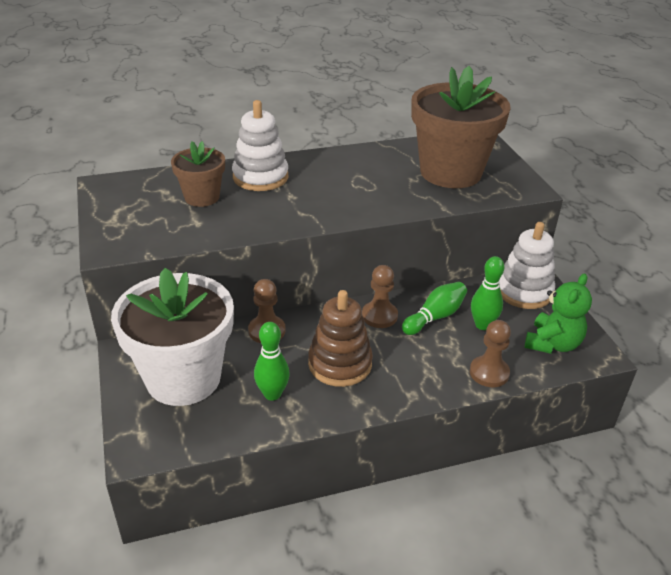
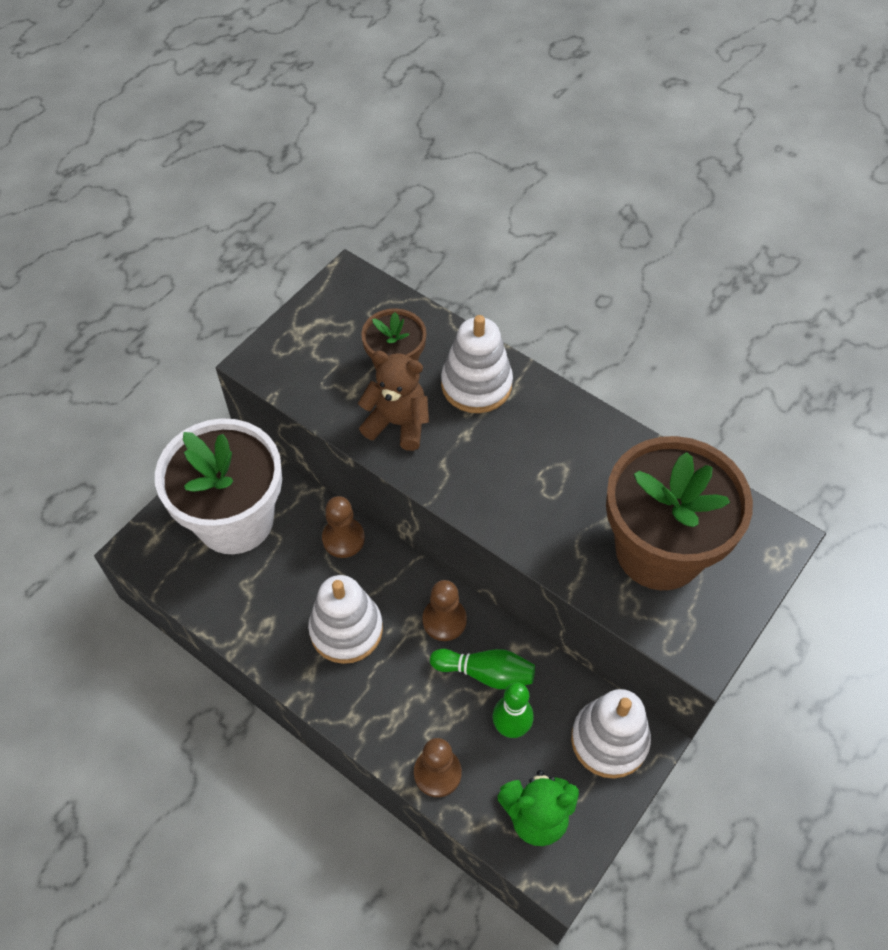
camera: 55 degrees right, 20 degrees up
green bowling pin [254,322,290,401] -> none
brown stacking toy [308,290,373,387] -> white stacking toy [308,575,383,664]
none -> brown teddy bear [358,351,429,451]

